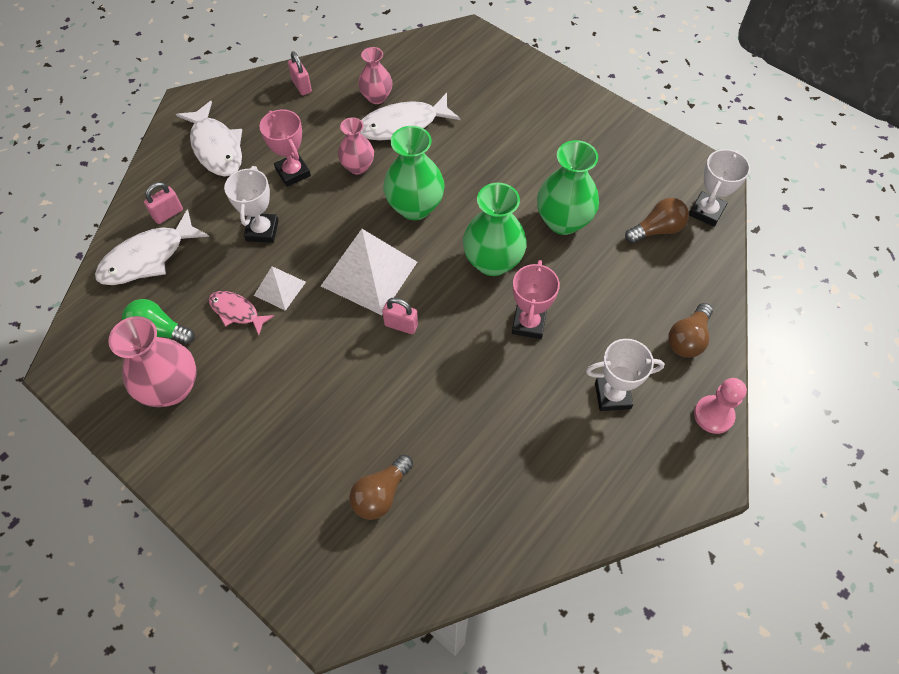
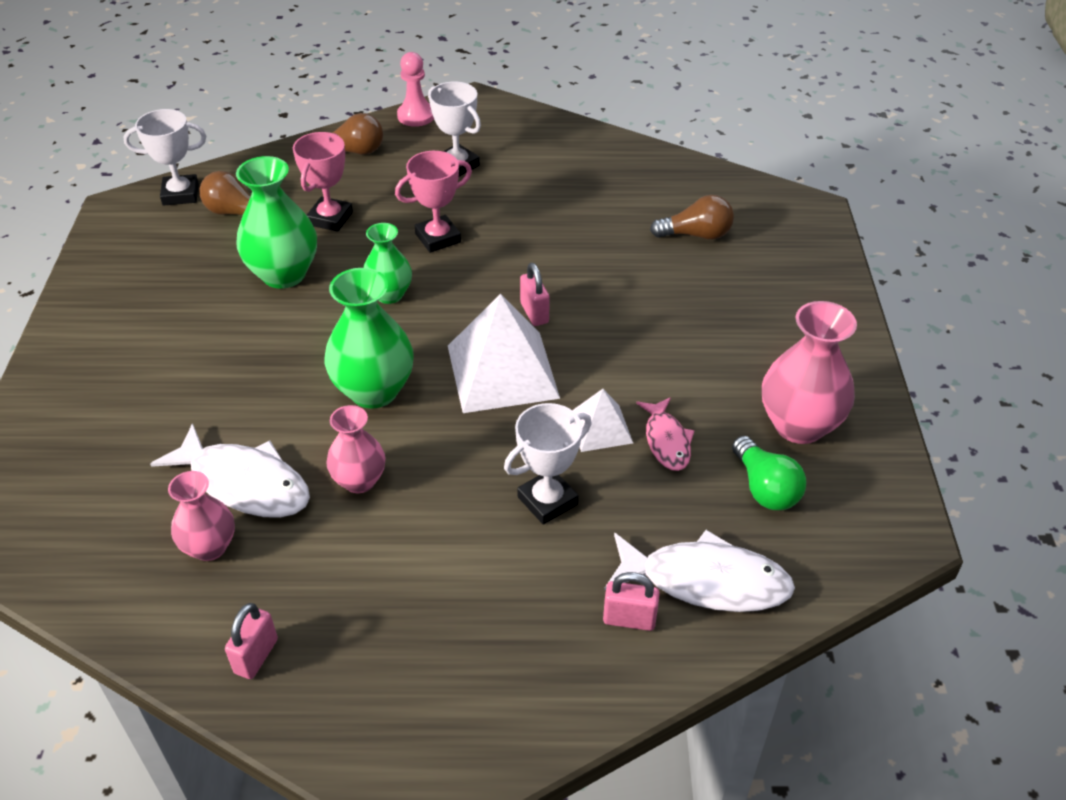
camera: 130 degrees left, 15 degrees down
white fish [176,101,242,177] -> none
pink trophy [259,110,311,187] -> pink trophy moved to [293,132,353,232]
green vase [463,183,527,276] -> green vase [363,223,412,304], size x0.62

